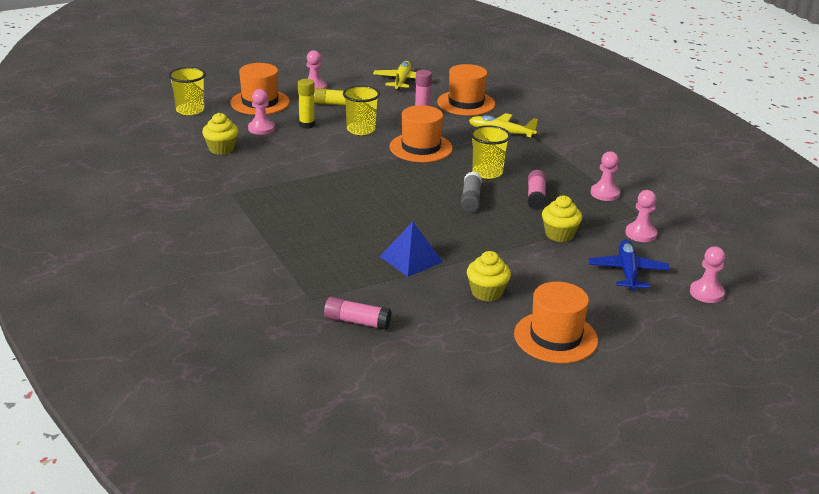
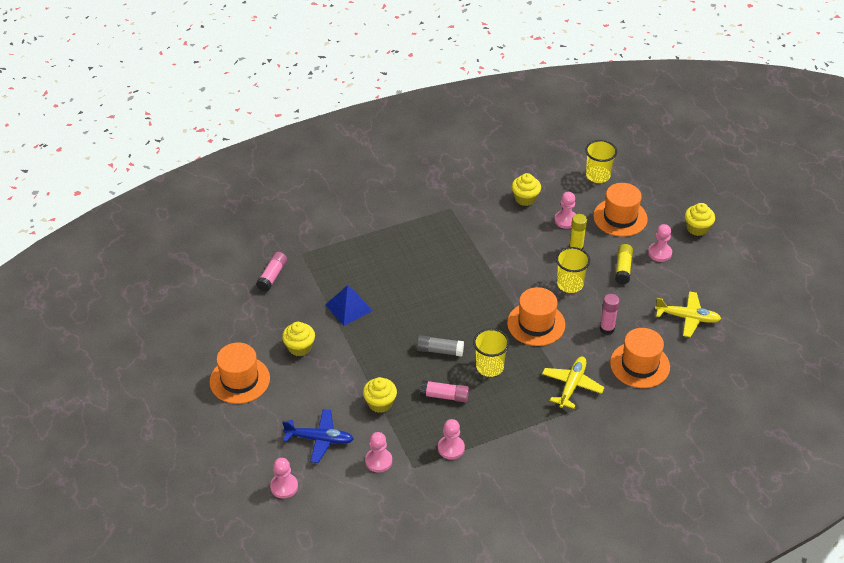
camera: 95 degrees right, 15 degrees up
none -> yellow cupcake [685,203,715,236]

